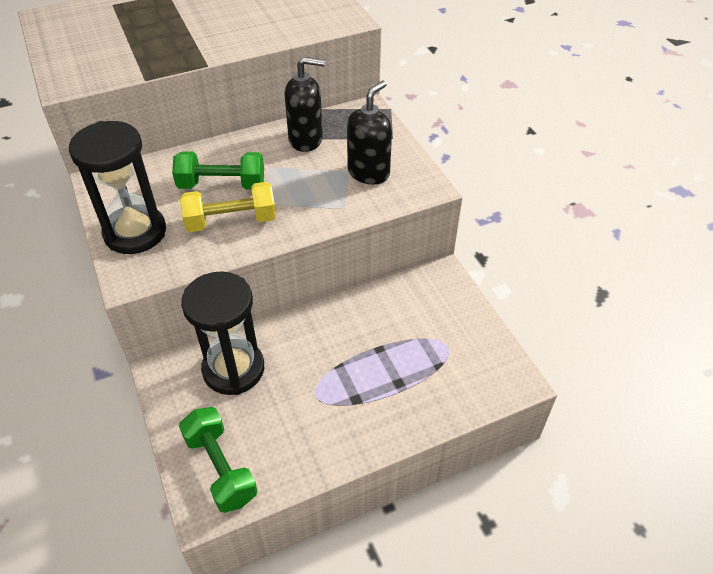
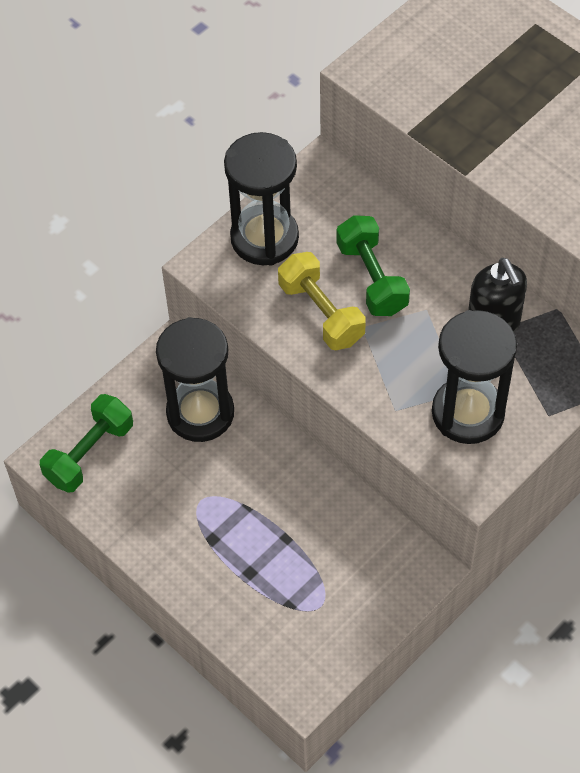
camera: 70 degrees right, 10 degrees up
black soap dispenser [347,81,392,184] -> black hourglass [432,310,517,444]

